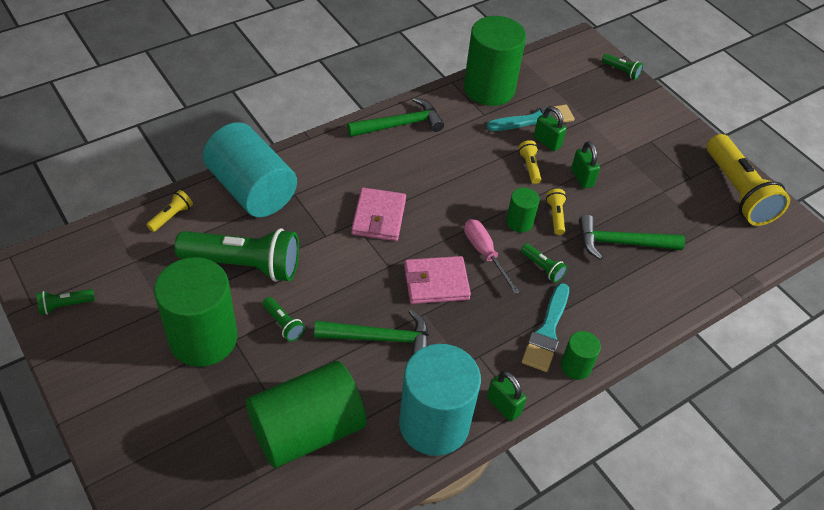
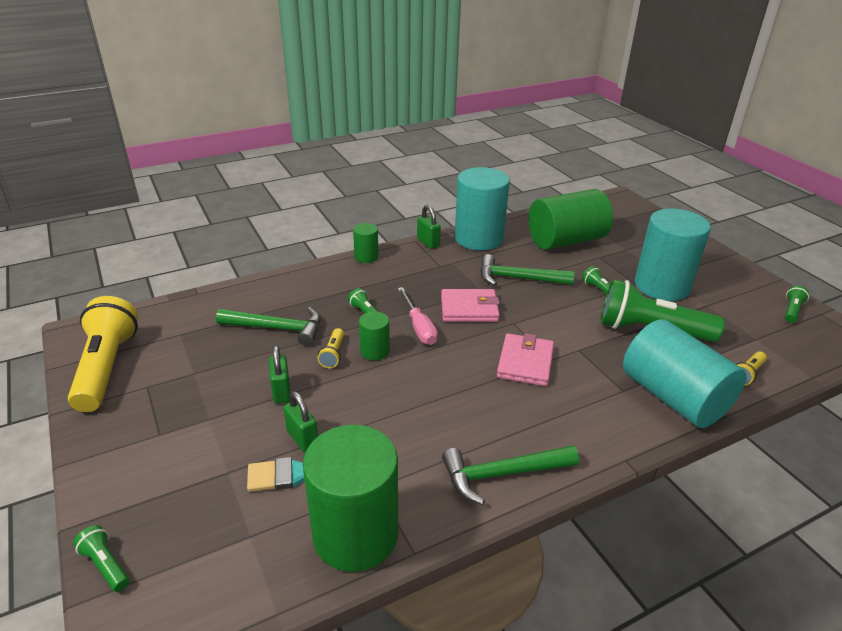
camera: 170 degrees left, 15 degrees down
green flashlight [36,289,95,315] -> green flashlight turned 45 degrees counterclockwise [785,285,809,323]
green cylinder [154,257,237,367] -> turquoise cylinder [635,209,711,301]
yellow flashlight [518,140,541,184] -> none
turquoise brush [522,283,569,372] -> none

